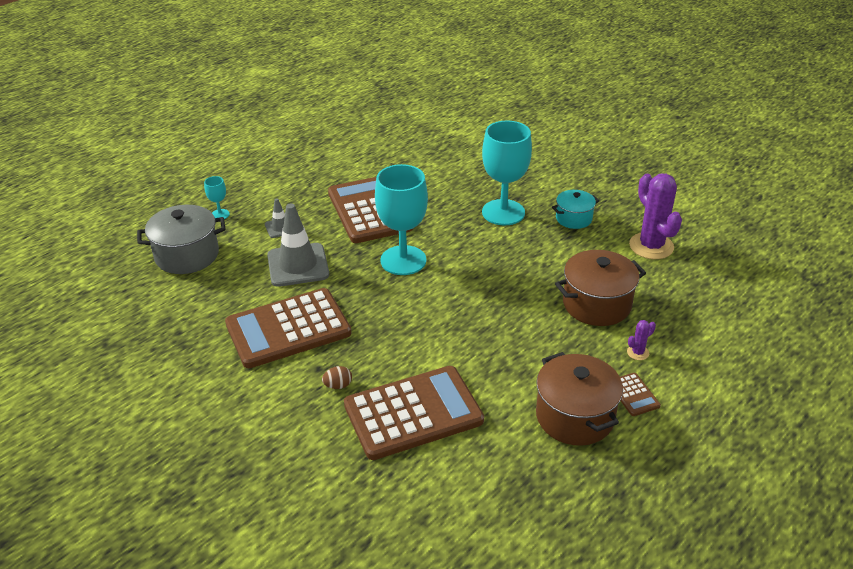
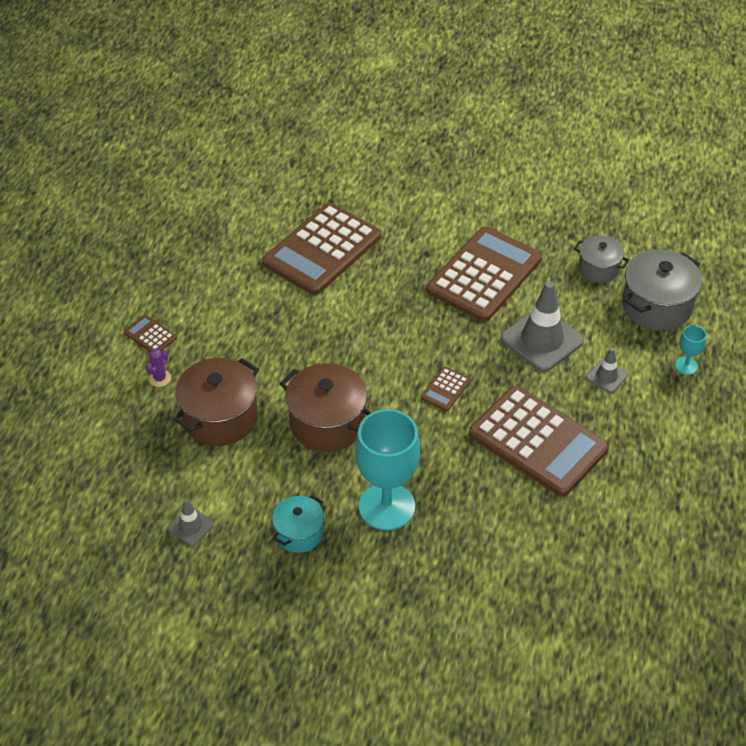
camera: 150 degrees right, 10 degrees up
brown egg [322,366,352,389] -> none
turquoise goblet [375,164,428,275] -> brown calculator [421,367,470,411]
brown pot [536,352,623,446] -> brown pot moved to [280,363,371,452]
purple cactus [629,174,682,259] -> grey traffic cone [168,499,214,546]
none -> grey pot [574,235,629,283]

